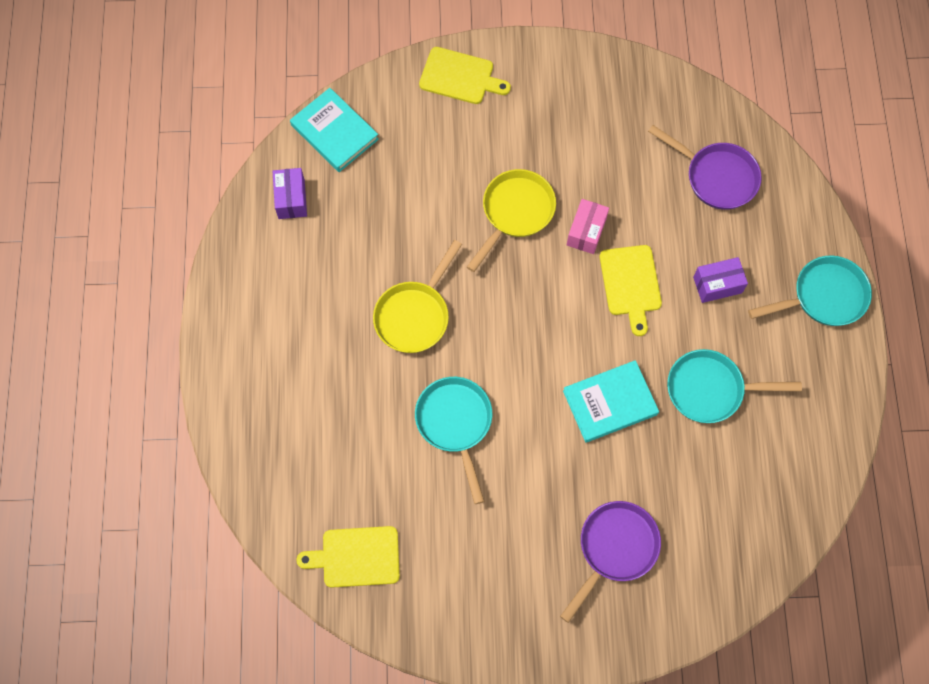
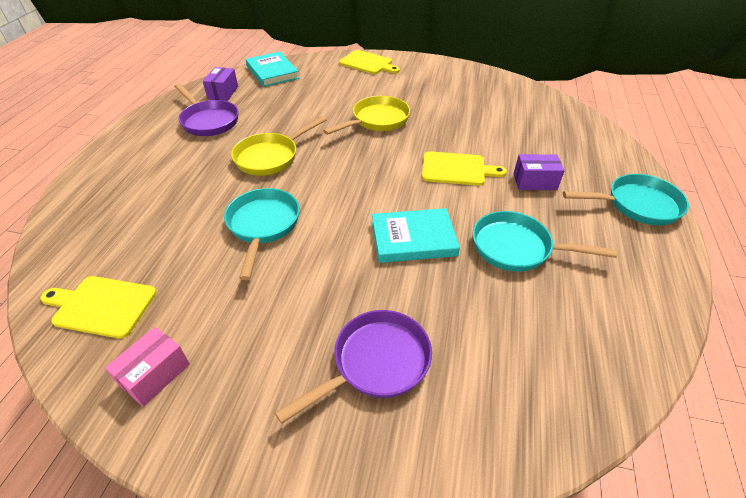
camera: 15 degrees right, 25 degrees down
pink box [567,199,609,254] -> pink box moved to [105,327,190,407]
yellow cutting board [600,245,662,336] -> yellow cutting board turned 90 degrees counterclockwise [422,151,507,186]
purple pan [648,125,762,210] -> purple pan moved to [174,83,239,136]

